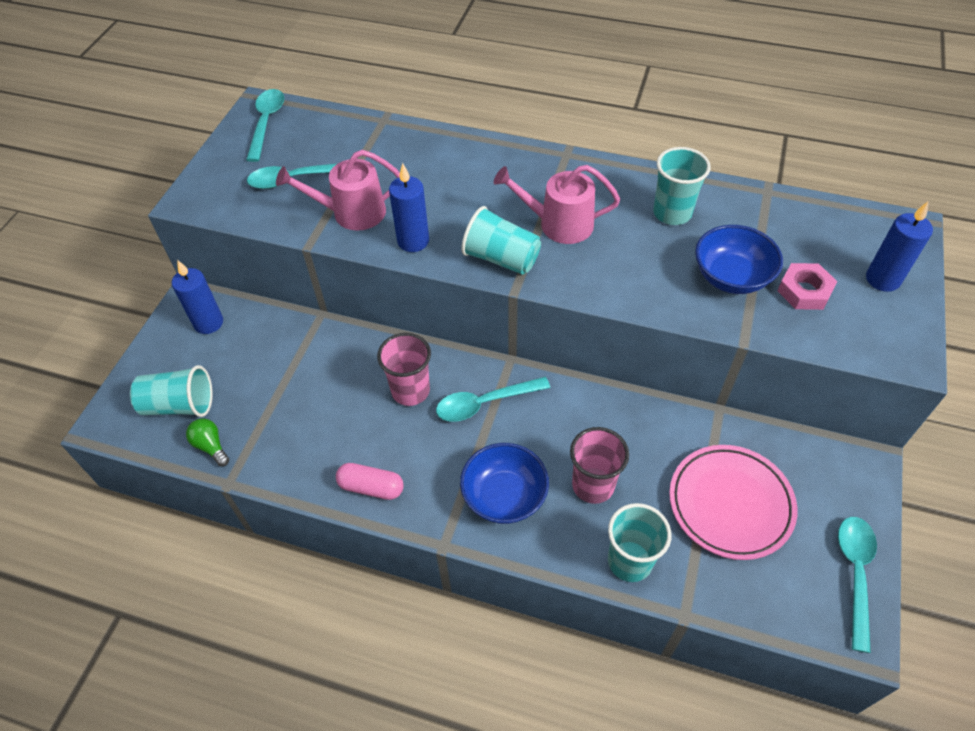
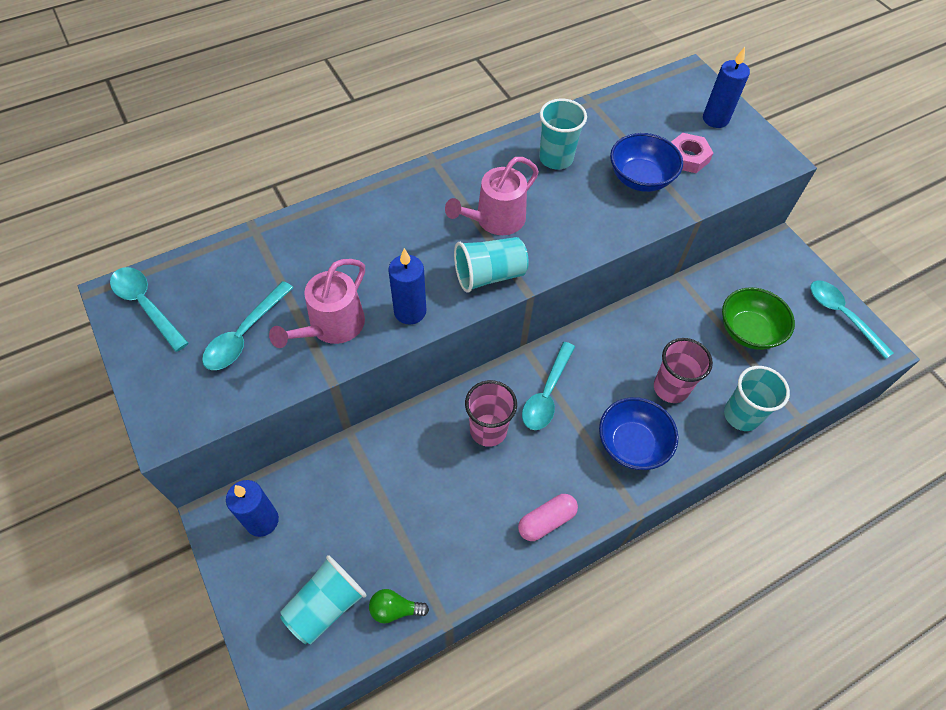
camera: 50 degrees left, 5 degrees up
pink plate [669,445,797,560] -> green bowl [722,287,795,350]

